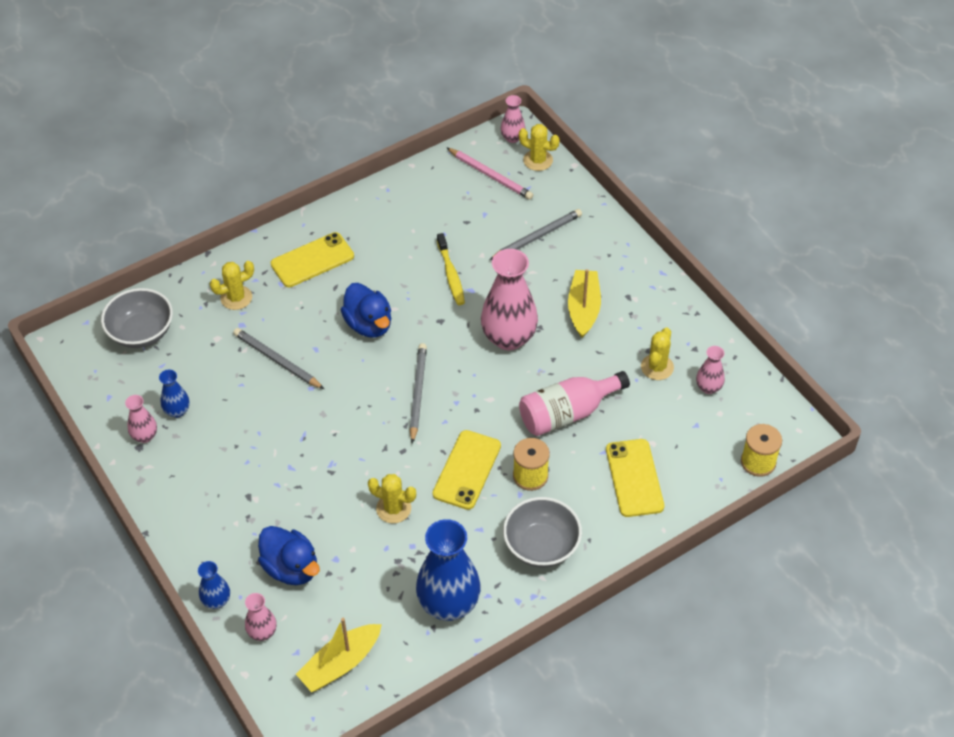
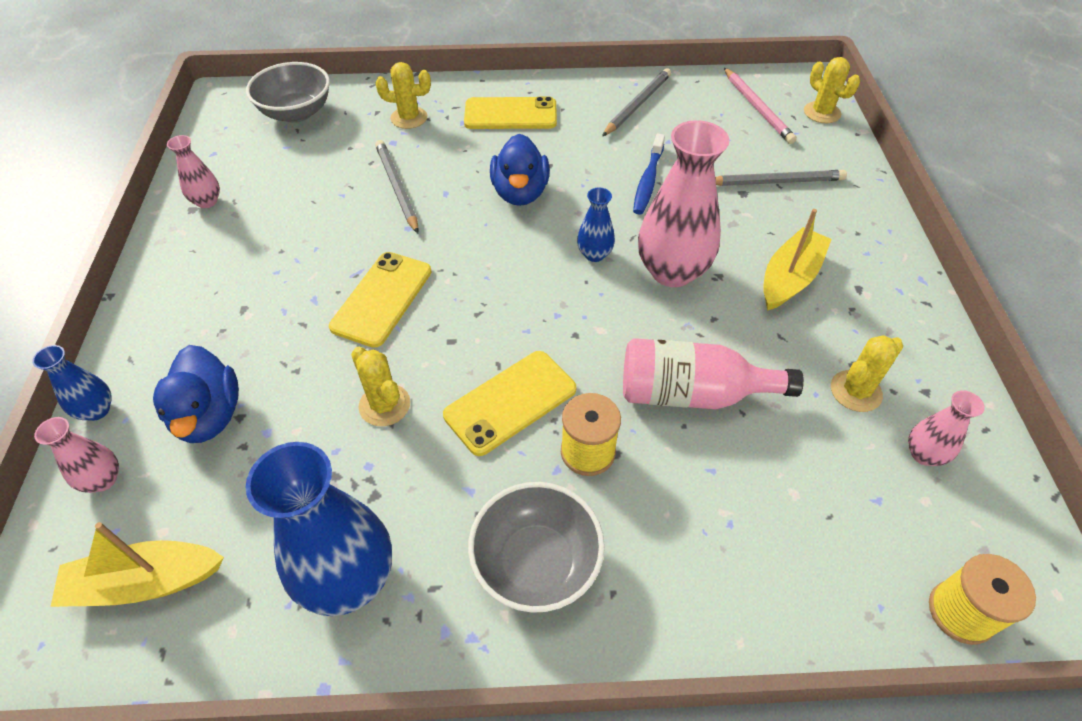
camera: 30 degrees right, 0 degrees up
blue vase [159,370,190,418] -> blue vase moved to [577,188,615,262]
grey pencil [409,343,427,444] -> grey pencil moved to [602,68,671,136]
yellow toothbrush [437,233,465,305] -> blue toothbrush [633,134,665,215]
pink vase [501,95,525,143] -> none
yellow phone [606,439,664,517] -> yellow phone moved to [329,252,432,348]

